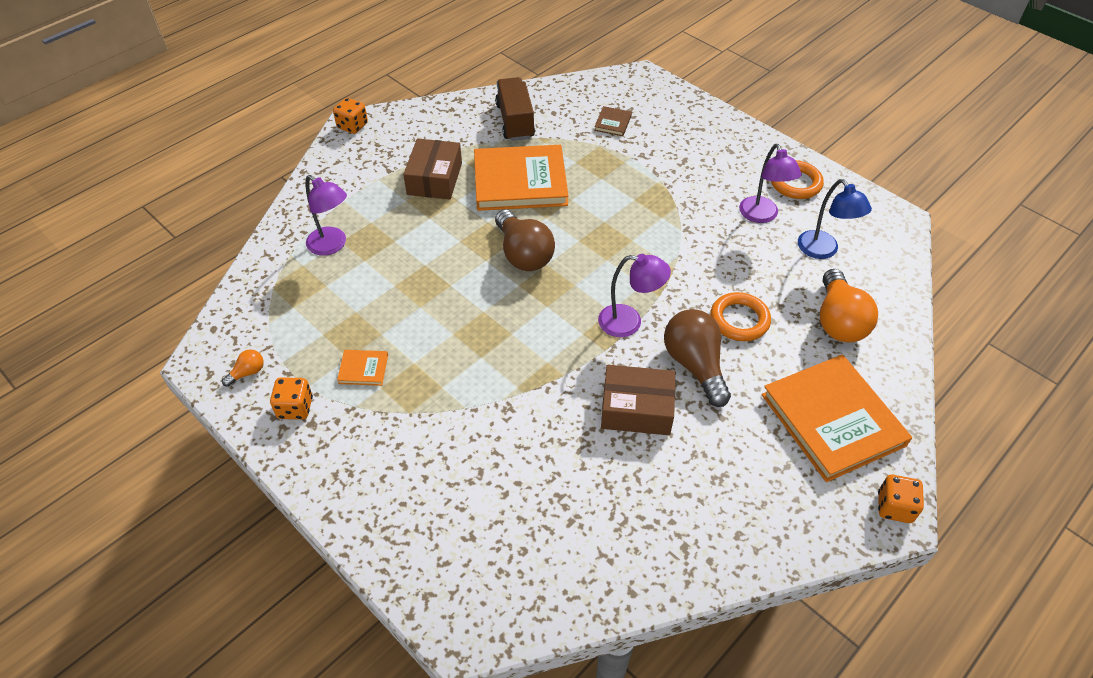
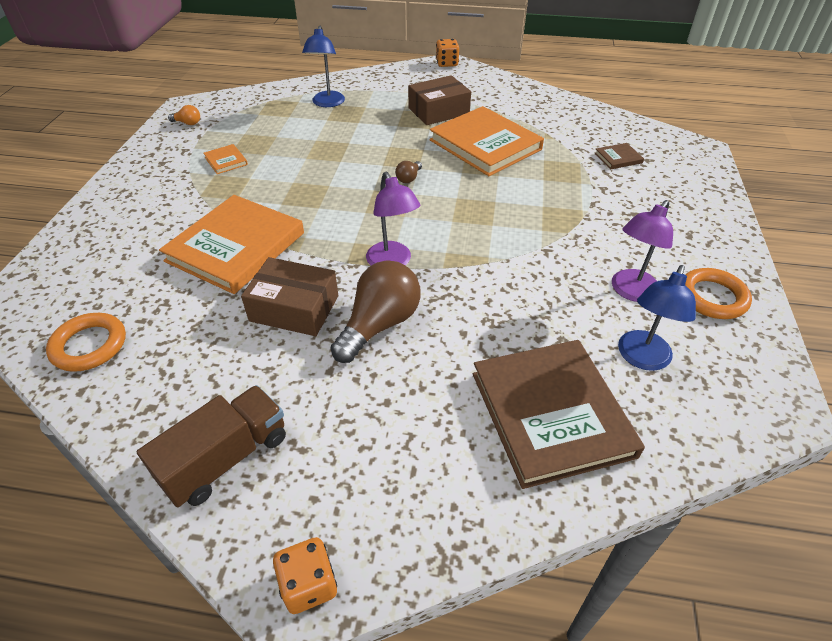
camera: 55 degrees right, 5 degrees down
orange dice [270,377,313,420] -> none
purple lamp [306,175,347,255] -> blue lamp [302,26,345,107]
brown truck [495,77,535,141] -> brown truck moved to [137,385,286,507]
brown light bulb [495,209,555,271] -> brown light bulb [395,161,422,183], size x0.45
brown box [601,365,675,435] -> brown box turned 45 degrees counterclockwise [241,257,338,336]
orange ring [710,292,771,341] -> orange ring moved to [46,313,126,372]
orange book [761,354,912,482] -> orange book moved to [159,195,304,294]
orange light bulb [820,269,878,342] -> brown book [473,340,645,489]

